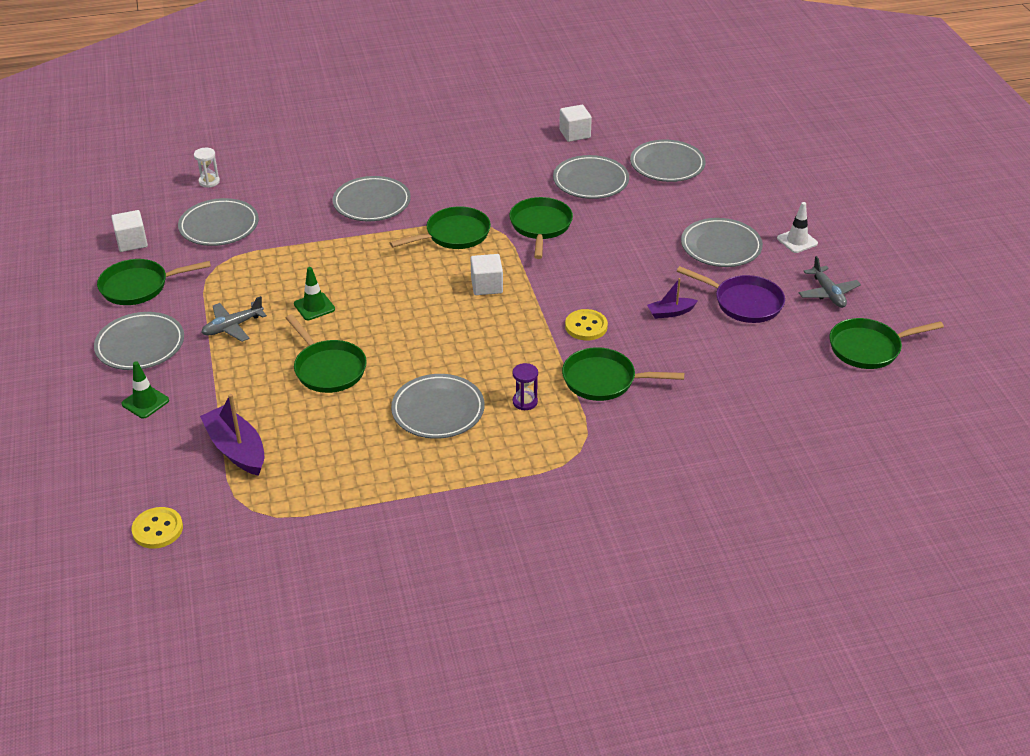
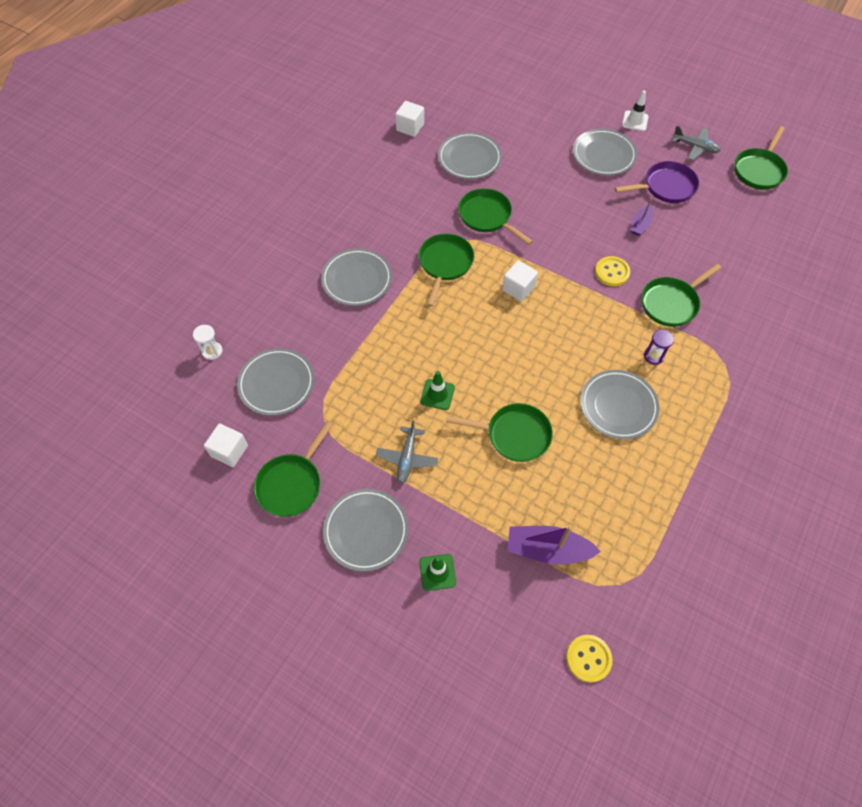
camera: 45 degrees left, 20 degrees up
grey plate [630,139,706,182] -> none

